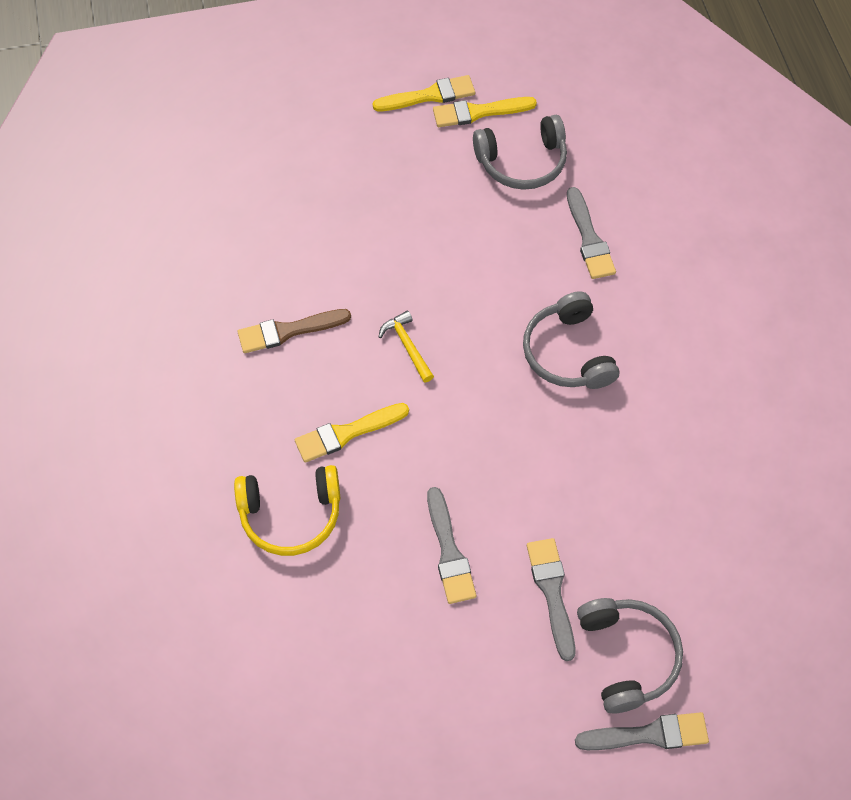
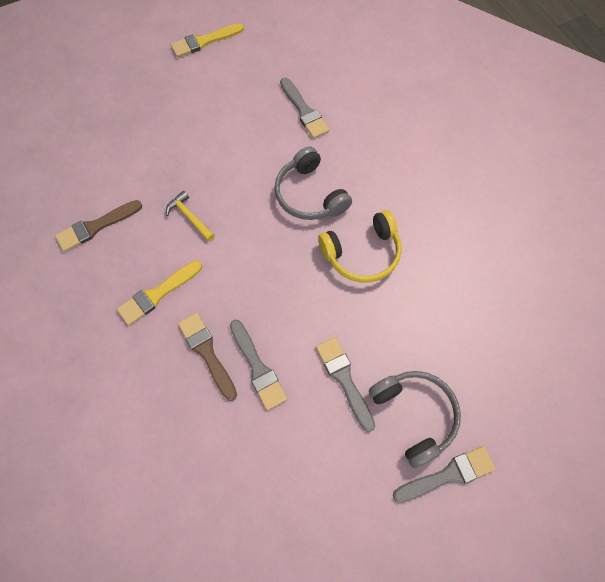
camera: 15 degrees left, 5 degrees up
yellow headphones [234,465,341,556] -> yellow headphones moved to [318,210,402,283]
yellow brush [373,75,475,111] -> none
grey headphones [473,115,567,190] -> none
none -> brown brush [178,313,237,401]

